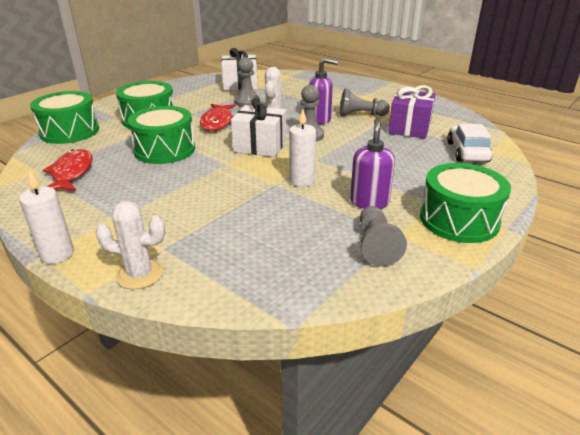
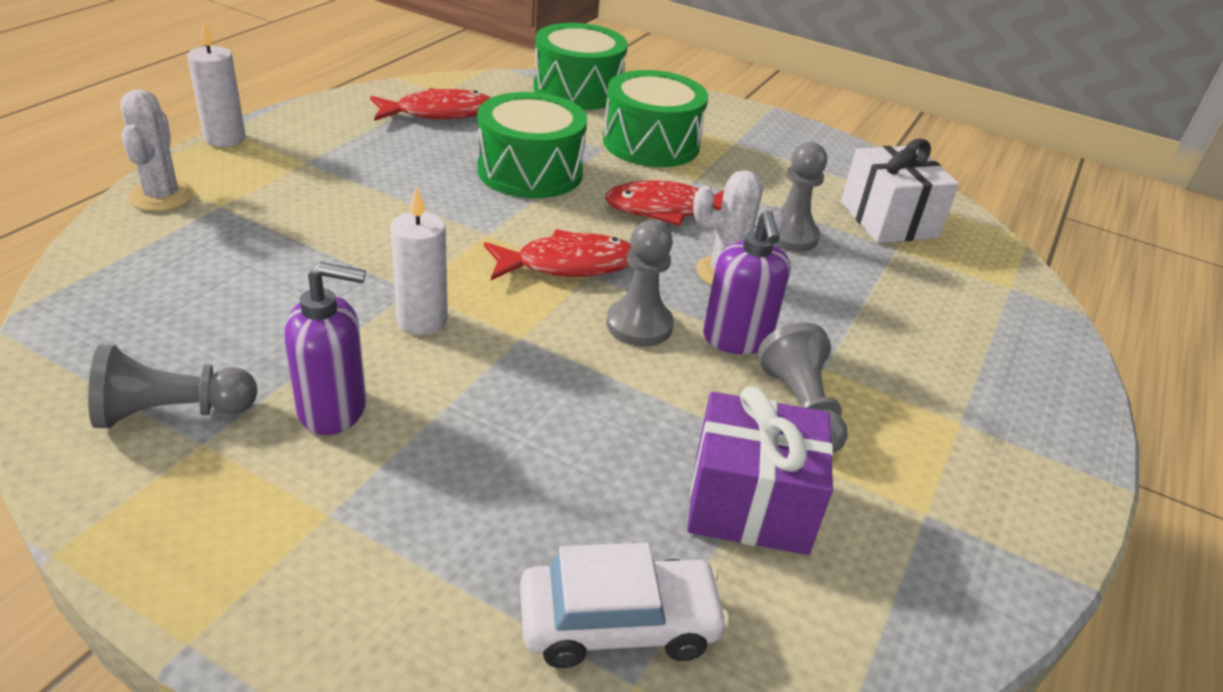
camera: 75 degrees right, 5 degrees up
white gift [231,98,286,157] -> red fish [484,229,631,280]
green drum [420,163,511,243] -> none

